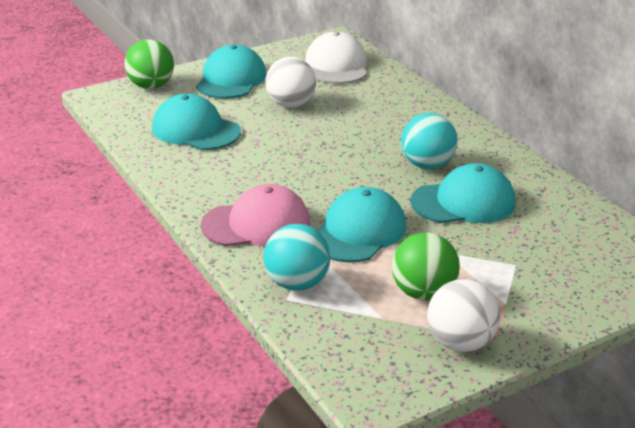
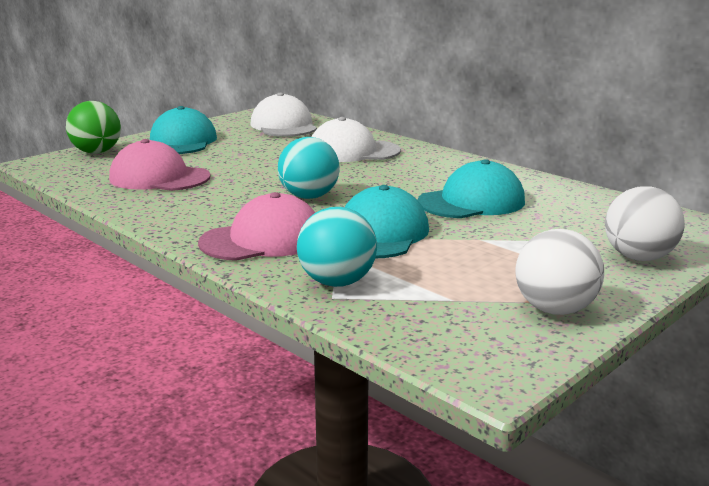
camera: 15 degrees left, 10 degrees down
turquoise cap [152,94,241,150] -> pink cap [109,139,211,191]
white ball [265,57,316,108] -> white ball moved to [605,186,685,261]
green ball [392,232,460,300] -> none
turquoise ball [401,113,458,169] -> turquoise ball moved to [278,137,340,199]
none -> white cap [311,117,401,162]

